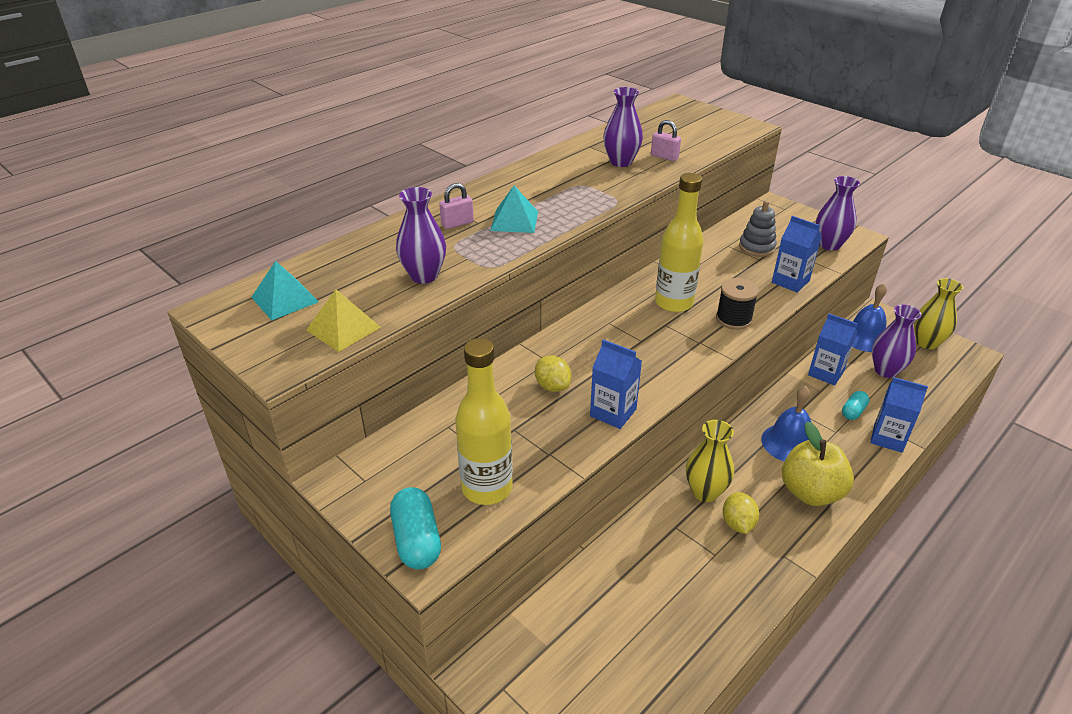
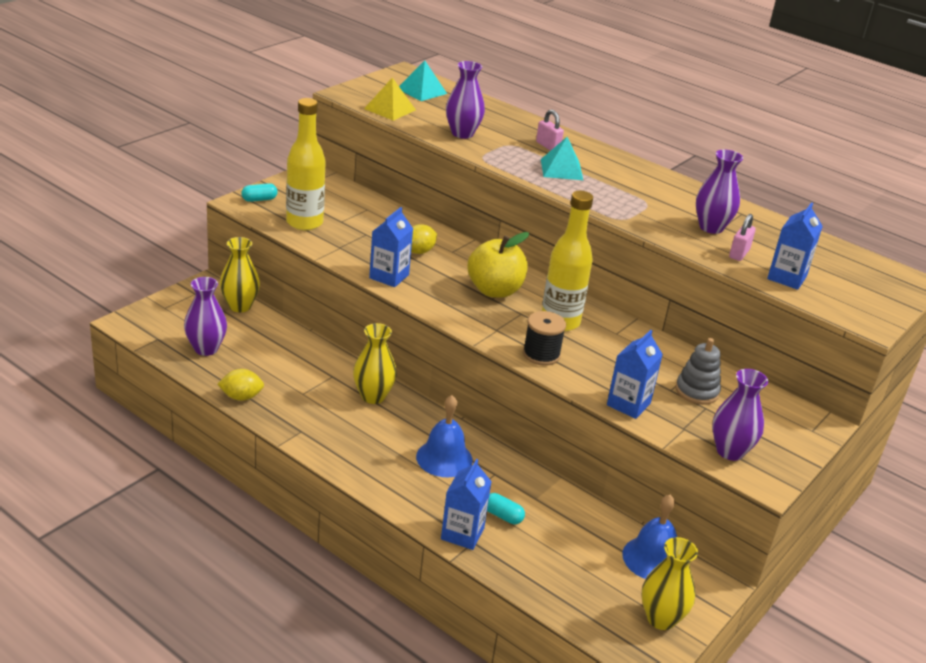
camera: 80 degrees right, 5 degrees down
turquoise capsule [390,487,441,570] -> turquoise capsule [241,183,278,202], size x0.60
yellow lemon [723,492,759,534] -> yellow lemon moved to [217,369,264,401]
yellow apple [782,421,854,506] -> yellow apple moved to [468,232,529,298]
blue carton [808,313,858,386] -> blue carton moved to [767,202,823,290]
purple vase [872,305,922,378] -> purple vase moved to [184,277,227,356]
none -> yellow vase [220,237,260,312]

